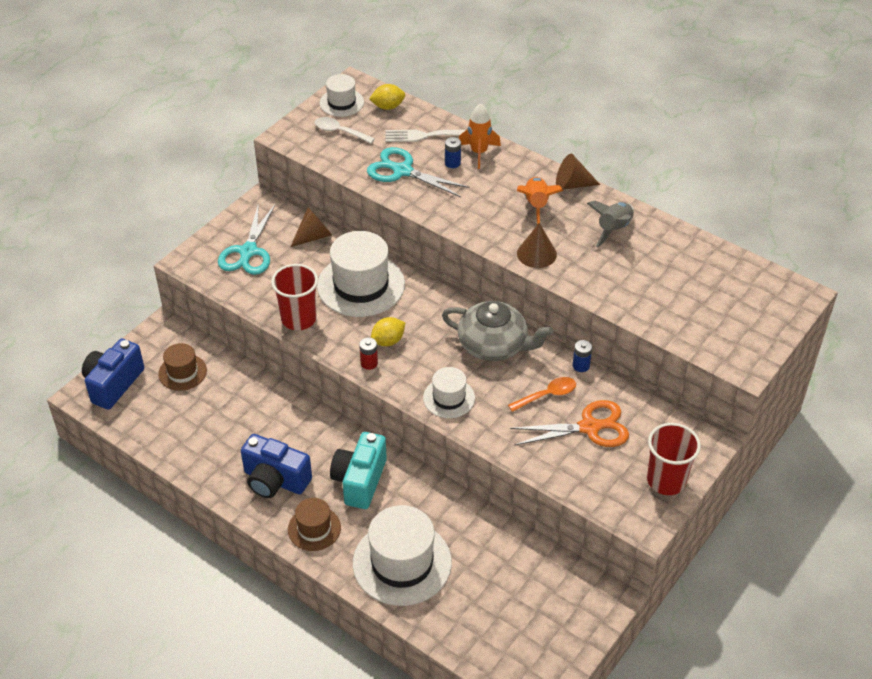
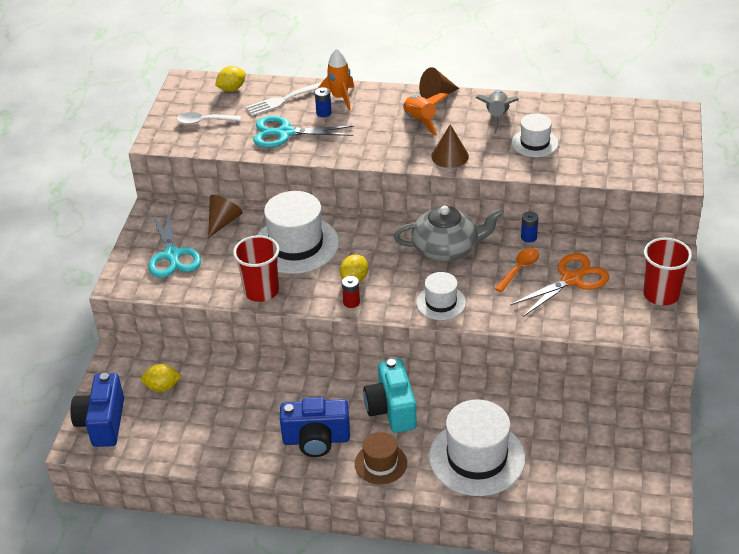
camera: 25 degrees left, 5 degrees down
brown hat [158,343,207,391] -> yellow lemon [141,364,181,392]
white hat [320,74,364,117] -> white hat moved to [512,113,559,157]

